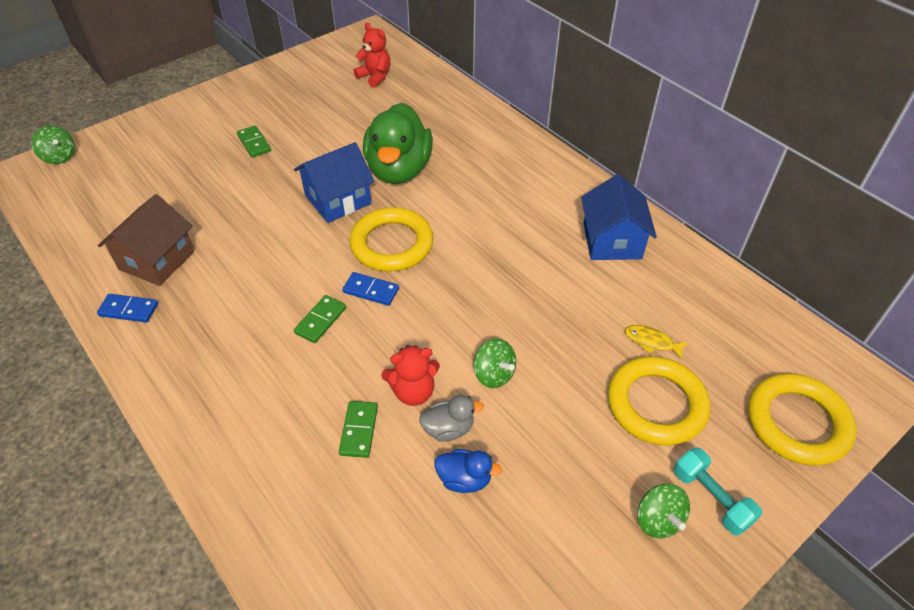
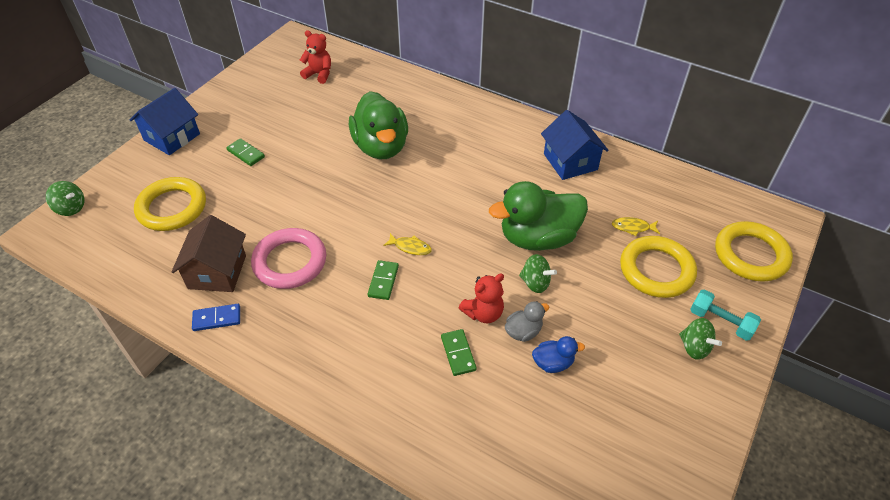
camera: 20 degrees left, 0 degrees up
blue house [294,142,375,223] -> blue house moved to [130,88,200,155]
blue domino [342,272,399,306] -> yellow fish [383,233,432,255]
yellow ring [349,207,434,272] -> yellow ring moved to [134,177,206,231]
none -> pink ring [251,228,326,289]
none -> green duck [489,181,588,251]

